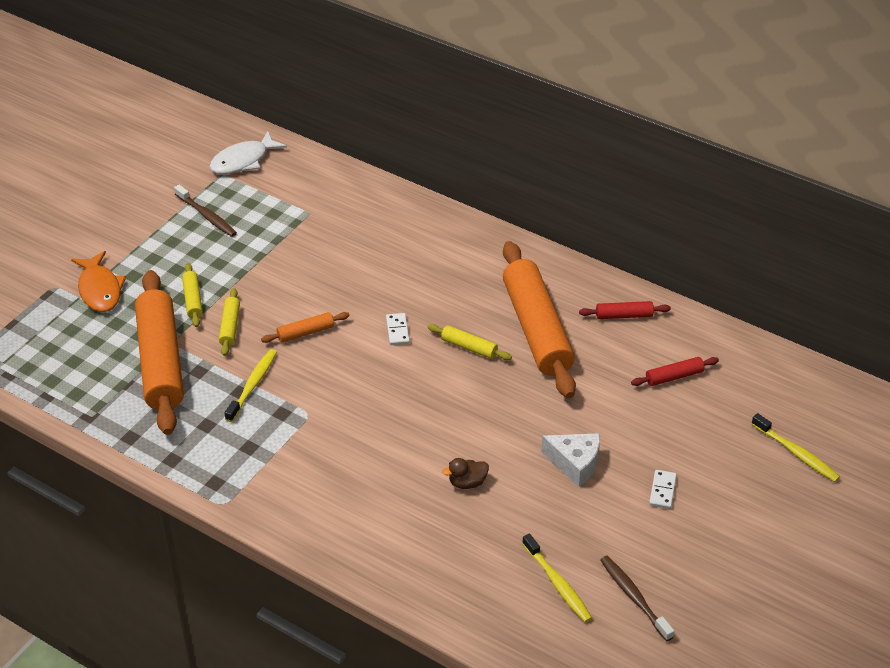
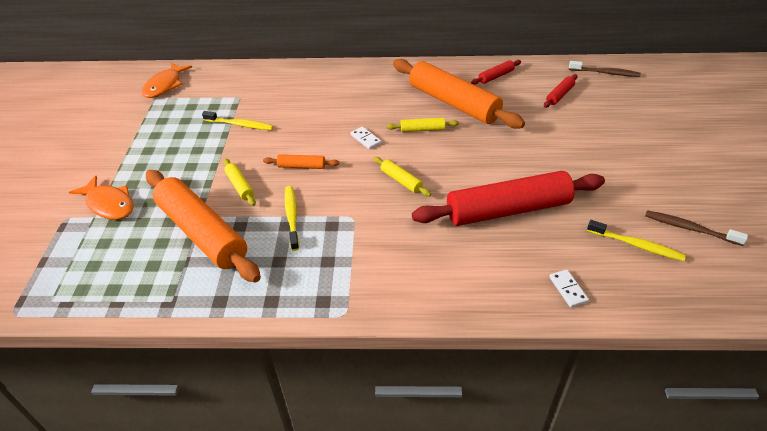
camera: 30 degrees left, 0 degrees up
brown toothbrush [174,184,237,237] -> brown toothbrush moved to [569,61,641,77]
yellow rolling pin [182,263,203,327] -> yellow rolling pin moved to [374,157,431,197]
white fish [210,131,287,174] -> orange fish [142,63,192,98]
orange rolling pin [261,312,350,343] -> orange rolling pin turned 60 degrees clockwise [263,154,339,169]
brown duck [442,458,489,489] -> red rolling pin [412,171,605,226]
white cheese [541,433,600,487] -> none
white domino [649,470,677,509] -> white domino moved to [549,269,589,308]
yellow toothbrush [752,413,840,482] -> yellow toothbrush moved to [202,111,274,130]

